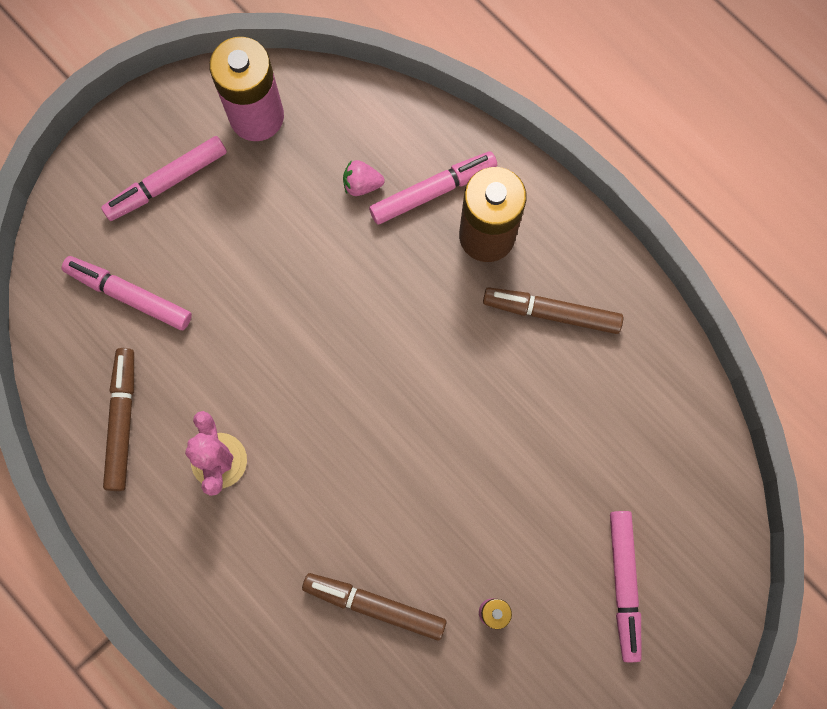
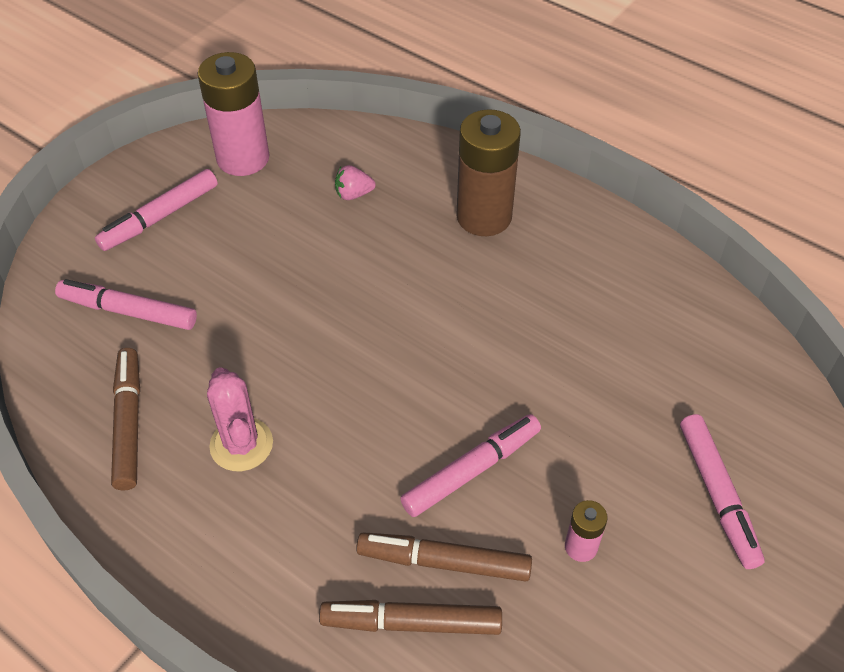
camera: 10 degrees left, 25 degrees down
pink marker [369,151,497,225] -> pink marker moved to [400,414,541,517]
brown marker [483,287,623,334] -> brown marker moved to [319,600,502,635]

